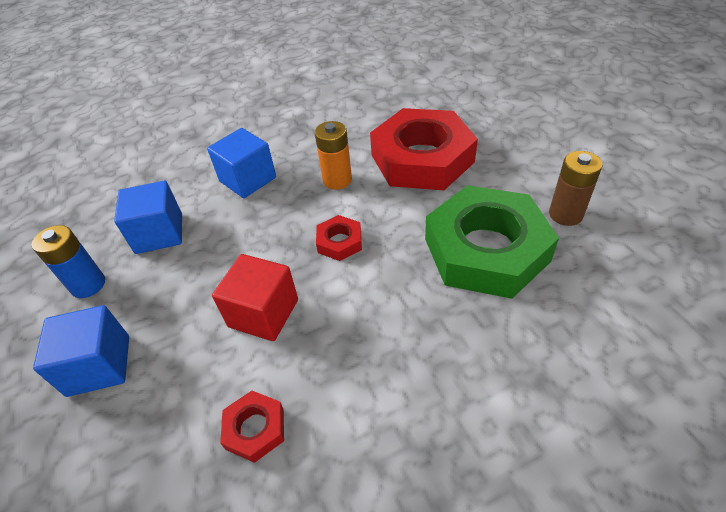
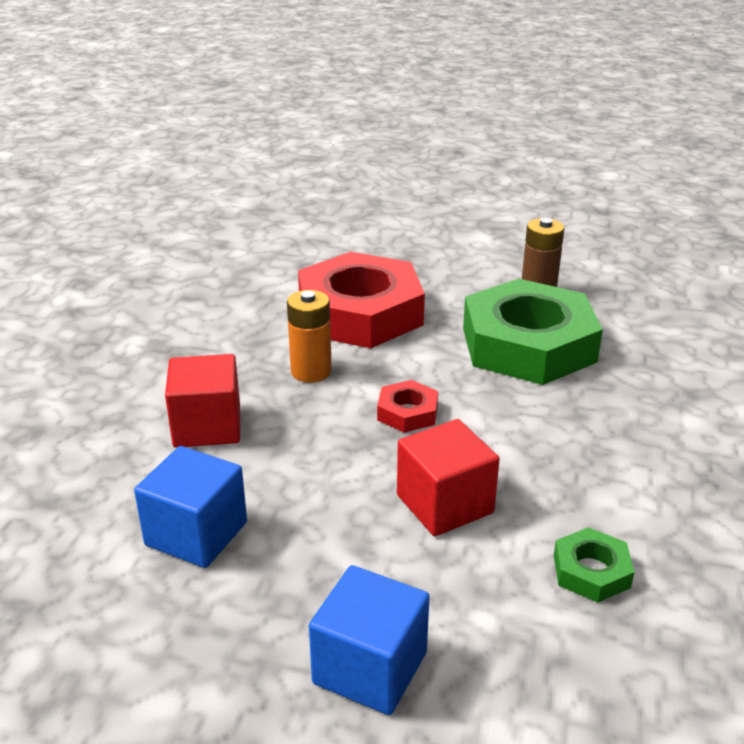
camera: 55 degrees left, 15 degrees down
blue battery [32,225,105,298] -> none
blue cube [207,128,276,198] -> red cube [165,354,240,448]
red nut [220,391,284,463] -> green nut [554,527,634,602]

